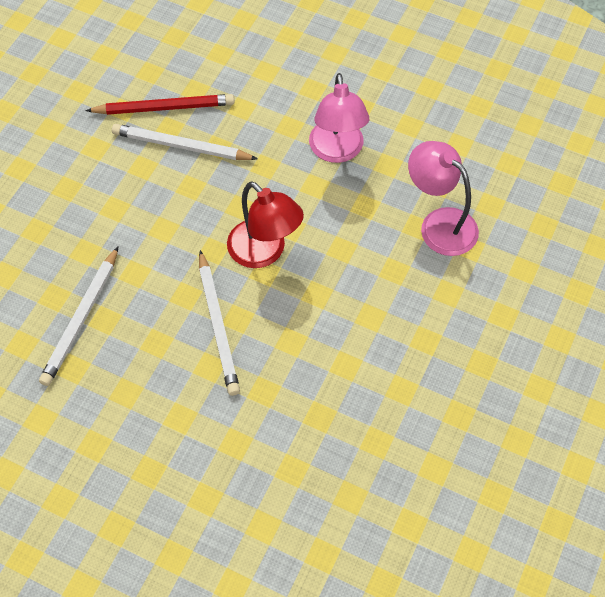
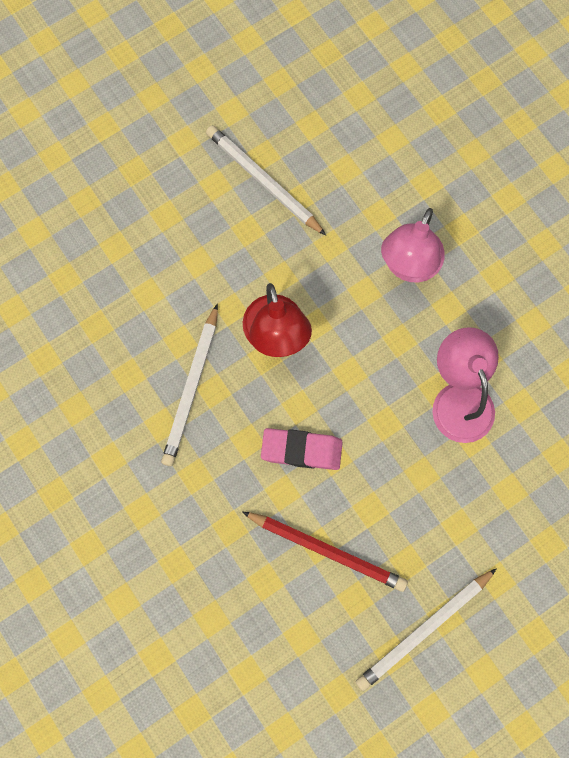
camera: 30 degrees right, 15 degrees up
white pencil [39,246,119,386] -> white pencil moved to [356,568,497,691]
red pencil [85,94,235,115] -> red pencil moved to [242,512,408,592]
none -> pink eraser [261,428,343,470]

